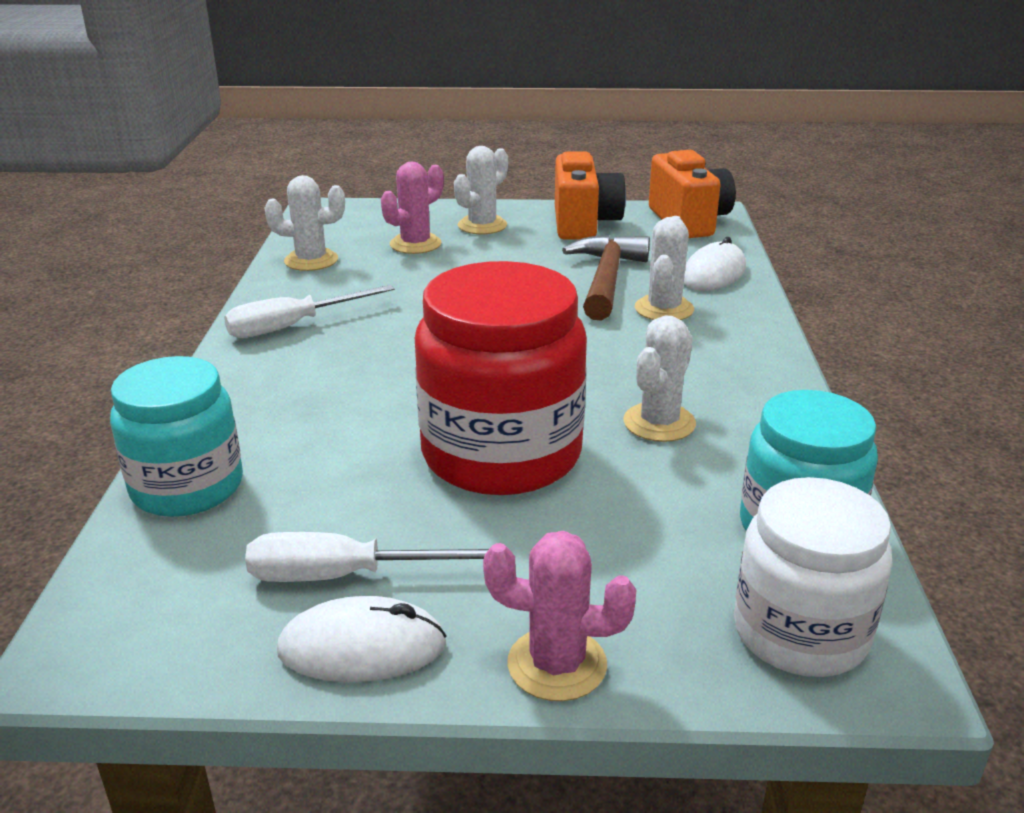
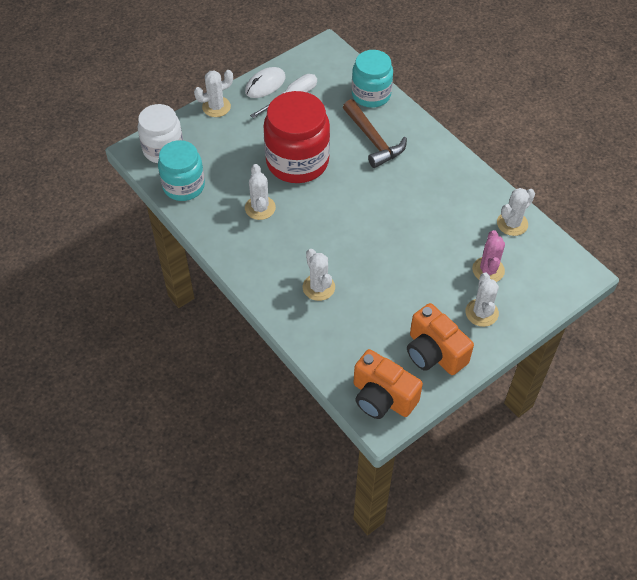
camera: 140 degrees right, 25 degrees up
white screwdriver [224,285,395,338] -> none
pink cactus [483,531,636,701] -> white cactus [194,70,233,117]
brown hammer [562,235,650,321] -> brown hammer moved to [343,99,407,168]
white mouse [684,237,746,291] -> none

